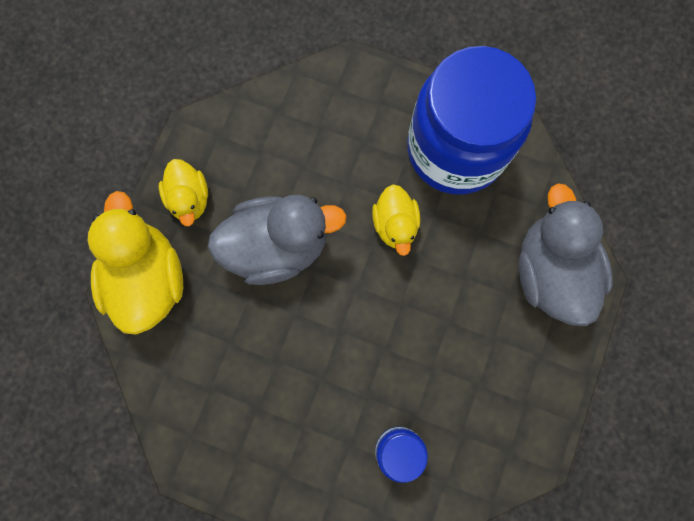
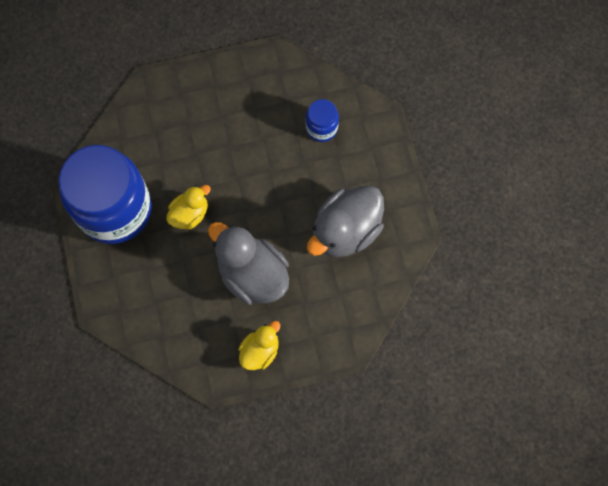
camera: 125 degrees left, 5 degrees down
yellow duck [88,191,183,335] -> none
grey duck [518,183,613,326] -> grey duck moved to [307,185,384,257]

